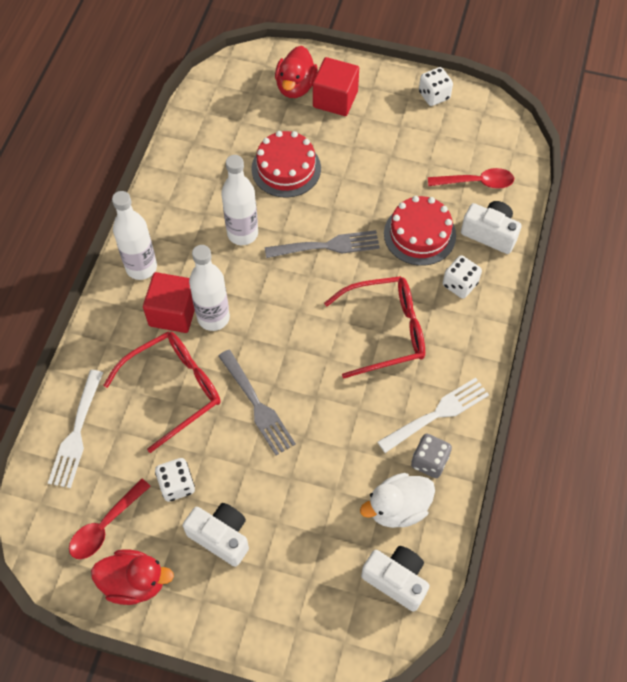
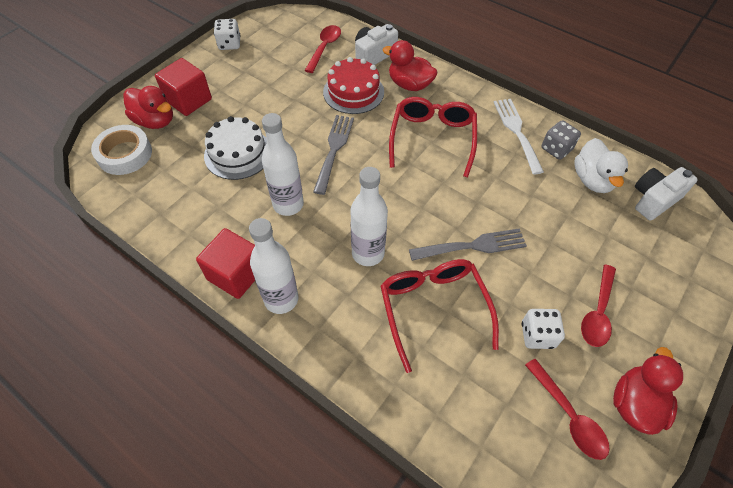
camera: 70 degrees left, 5 degrees down
white fork [48,370,103,488] -> none
red cube [143,272,195,333] -> red cube moved to [196,228,255,299]
white camera [183,503,249,567] -> red spoon [581,265,616,347]
red cake [251,131,321,198] -> white cake [204,116,267,180]
white dice [443,255,482,299] -> red duck [383,40,438,91]
none -> white tape [91,125,152,175]

